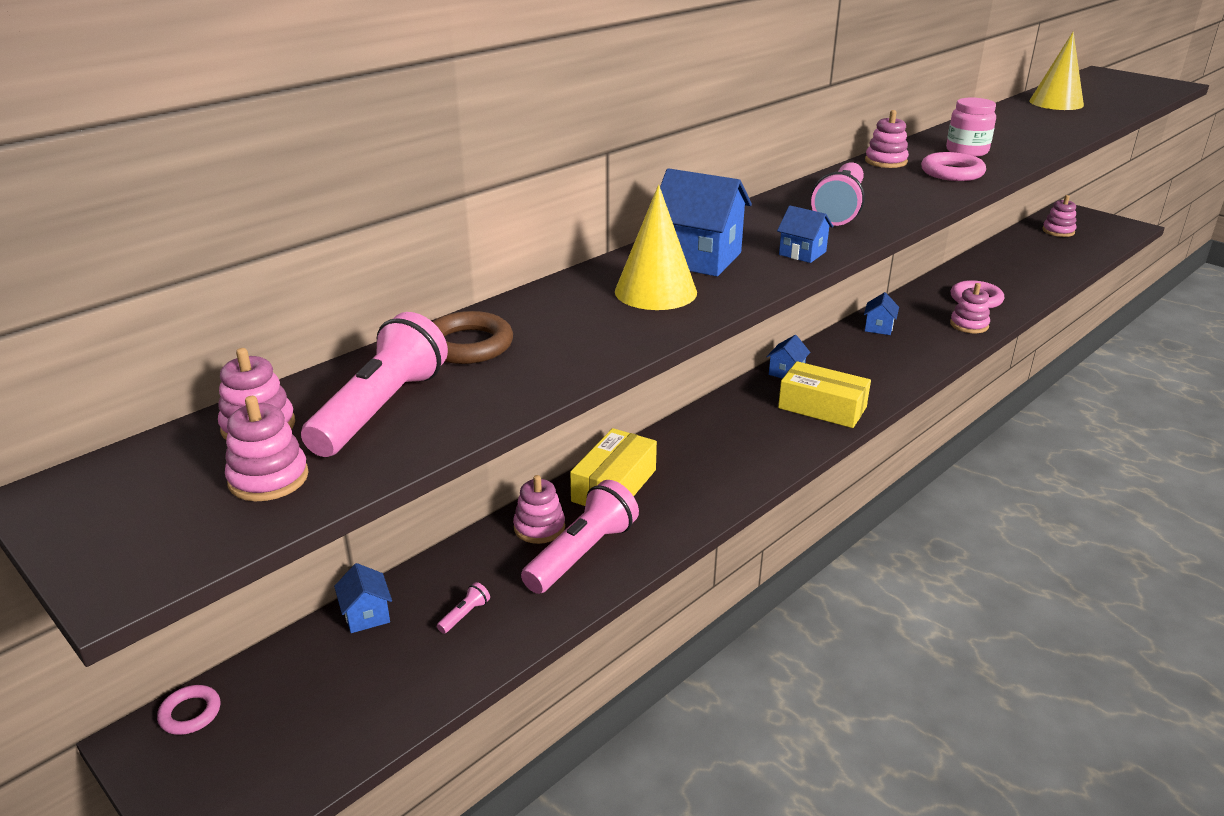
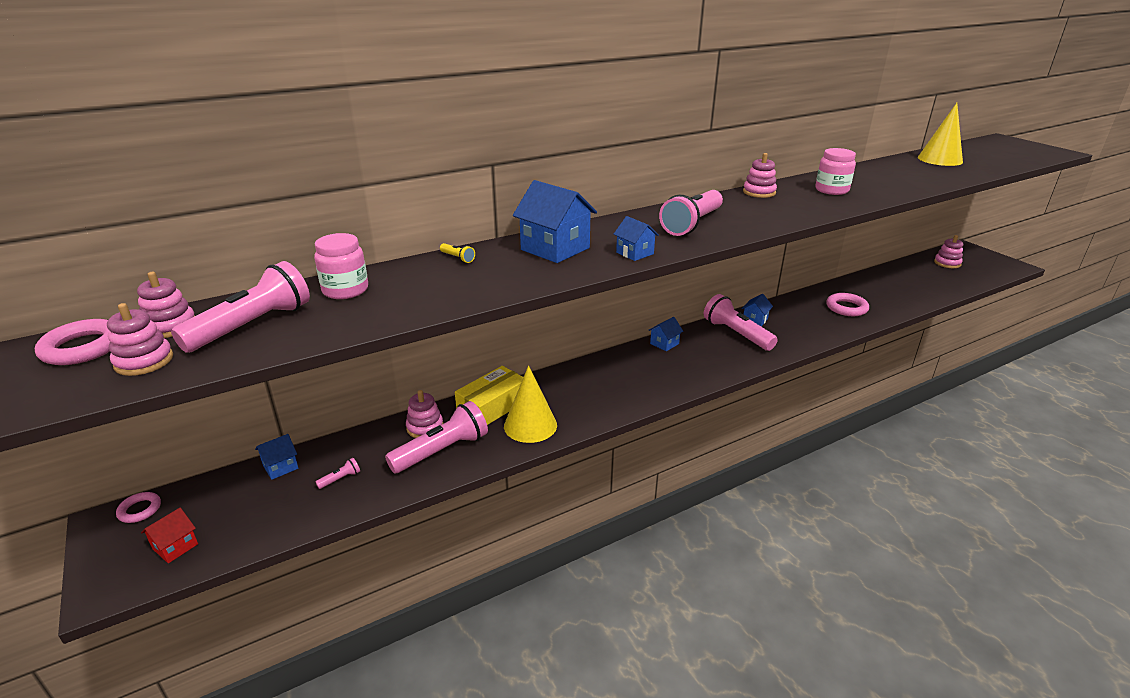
camera: 15 degrees right, 0 degrees up
blue house [334,563,392,633] -> blue house turned 60 degrees clockwise [255,434,298,480]
brown ring [432,311,513,364] -> pink jar [314,233,368,299]
yellow cone [615,185,697,310] -> yellow cone moved to [504,366,557,443]
yellow box [778,361,871,428] -> none
pink ring [921,152,986,181] -> pink ring moved to [35,319,110,365]
pink stacking toy [950,283,990,333] -> none
none -> red house [141,508,198,563]
none -> yellow flashlight [440,243,475,263]
none -> pink flashlight [704,294,778,351]

